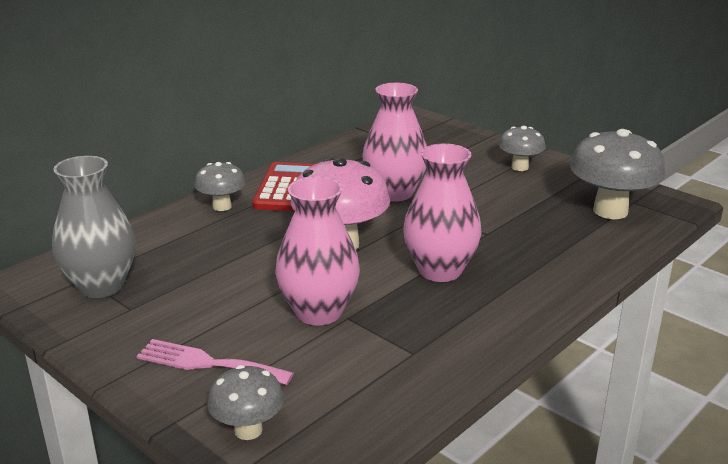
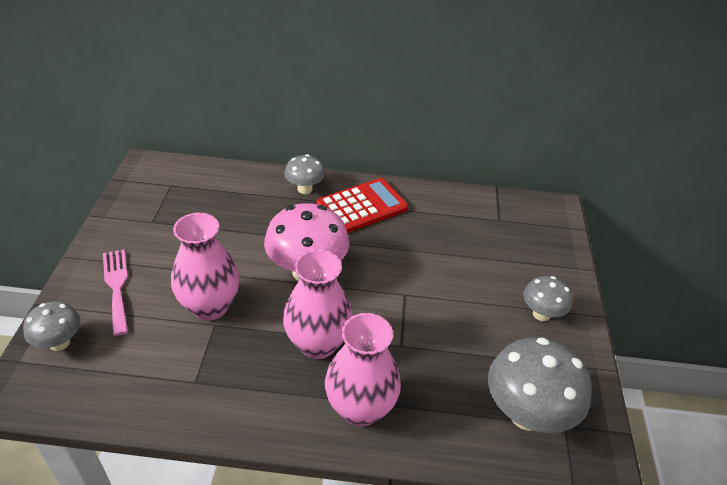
camera: 50 degrees right, 15 degrees up
grey vase [52,156,136,298] -> none
pink vase [362,82,427,201] -> pink vase moved to [325,313,401,427]

